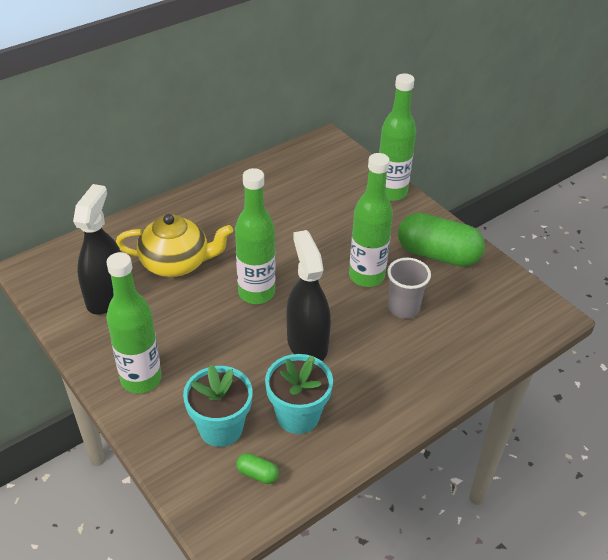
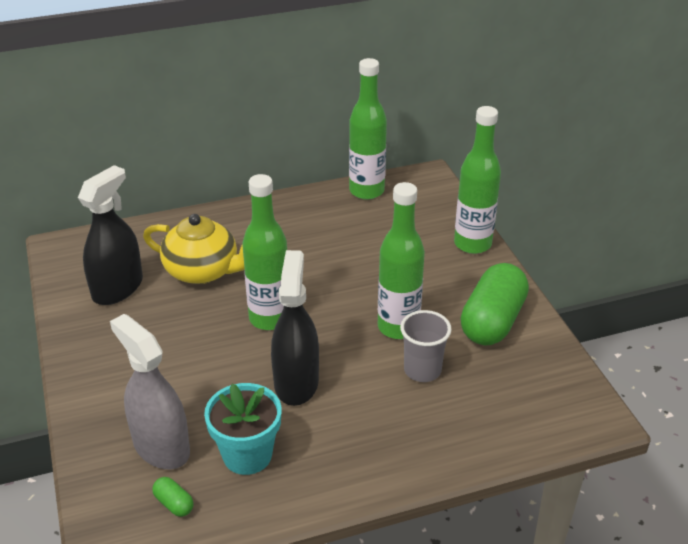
camera: 20 degrees right, 5 degrees down
green bottle [107,252,162,393] -> green bottle moved to [349,58,387,200]
turquoise flower pot [183,364,253,447] -> grey spray bottle [110,314,190,469]
green capsule [398,213,485,267] -> green capsule turned 75 degrees clockwise [461,263,529,346]

